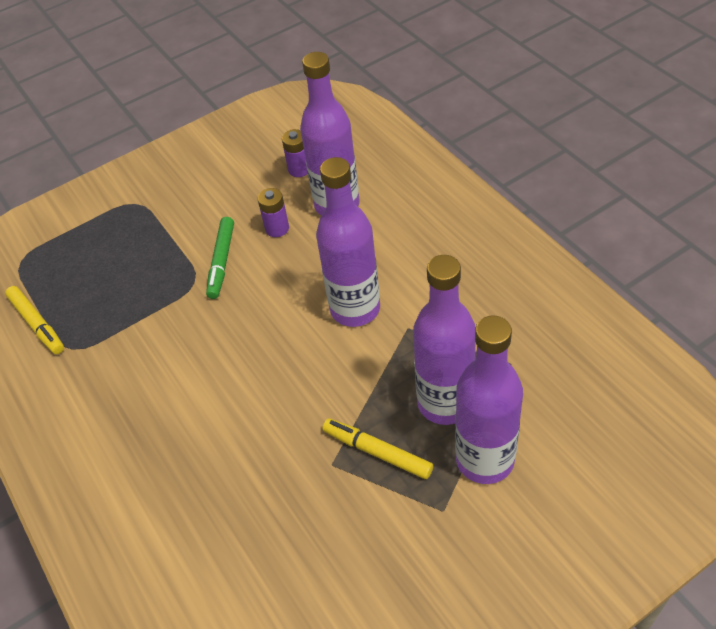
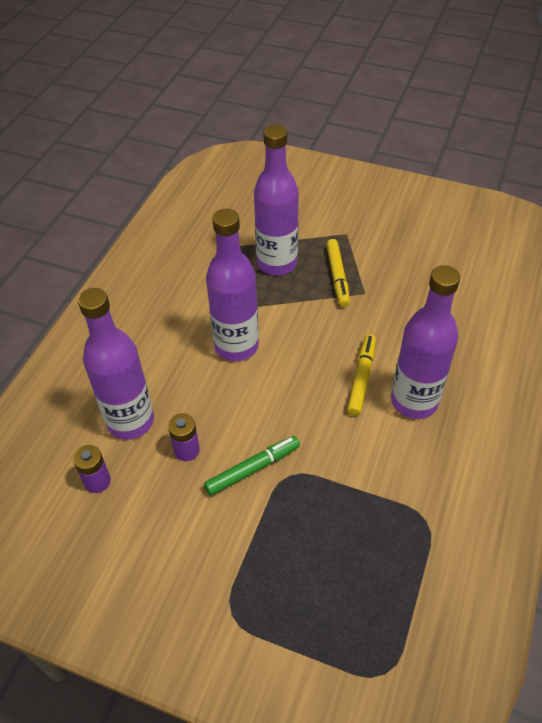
camera: 130 degrees left, 0 degrees up
yellow marker [5,286,64,354] -> yellow marker moved to [347,334,376,416]
purple bottle [455,316,523,484] -> purple bottle moved to [391,265,460,419]

